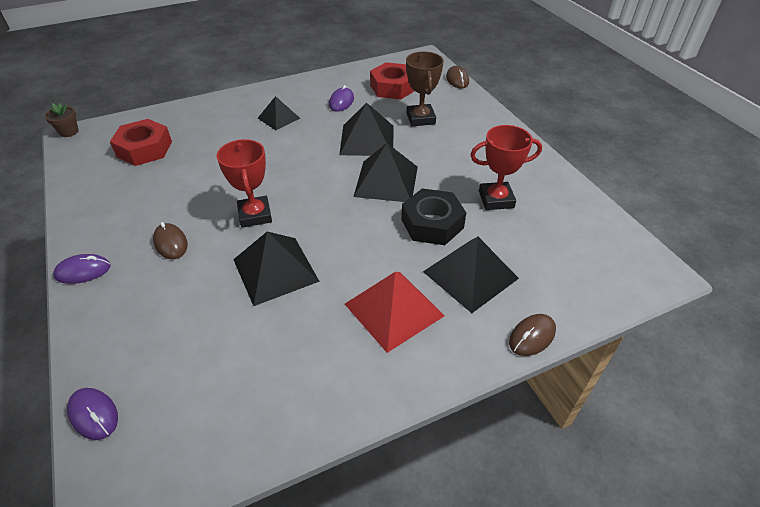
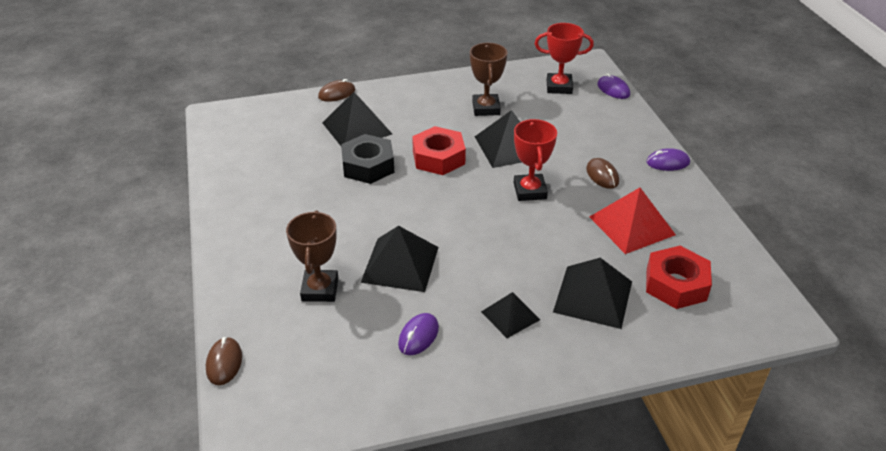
camera: 170 degrees left, 5 degrees down
brown flower pot [45,103,79,137] -> none
red pyramid [345,272,444,353] -> red pyramid moved to [590,188,676,254]
black pyramid [353,143,418,202] -> black pyramid moved to [553,258,632,329]
red nut [370,62,414,99] -> red nut moved to [412,126,466,175]
red trophy [470,125,542,210] -> red trophy moved to [535,23,594,94]
none -> brown trophy [470,43,507,116]

